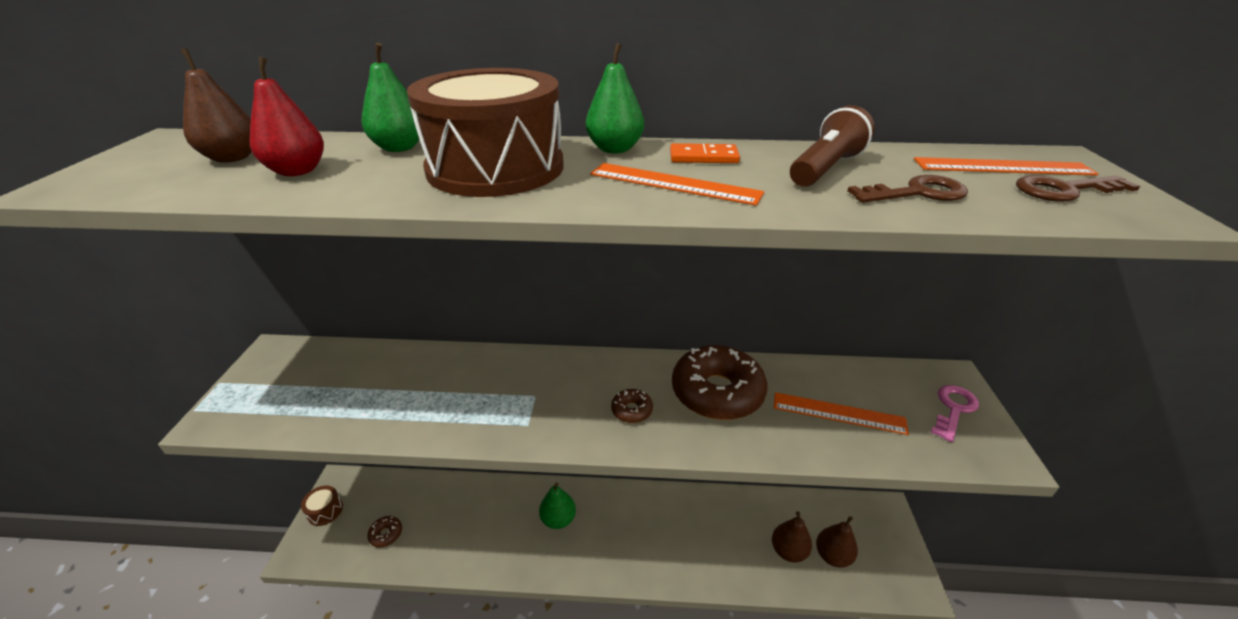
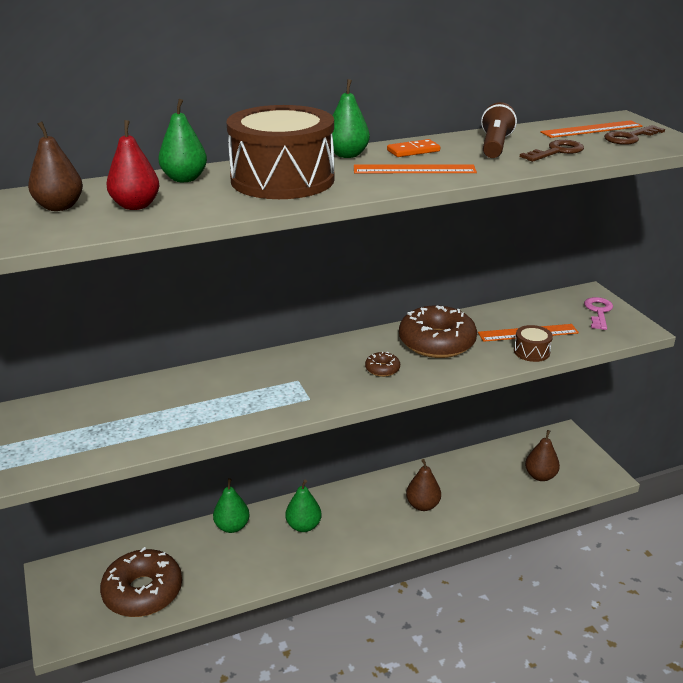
camera: 25 degrees left, 5 degrees down
brown drum [301,486,343,526] -> brown drum moved to [514,325,553,362]
brown donut [367,516,402,547] -> brown donut [100,547,182,617], size x2.31
brown pear [772,511,812,563] -> brown pear moved to [406,459,441,511]
none -> green pear [213,478,250,533]

